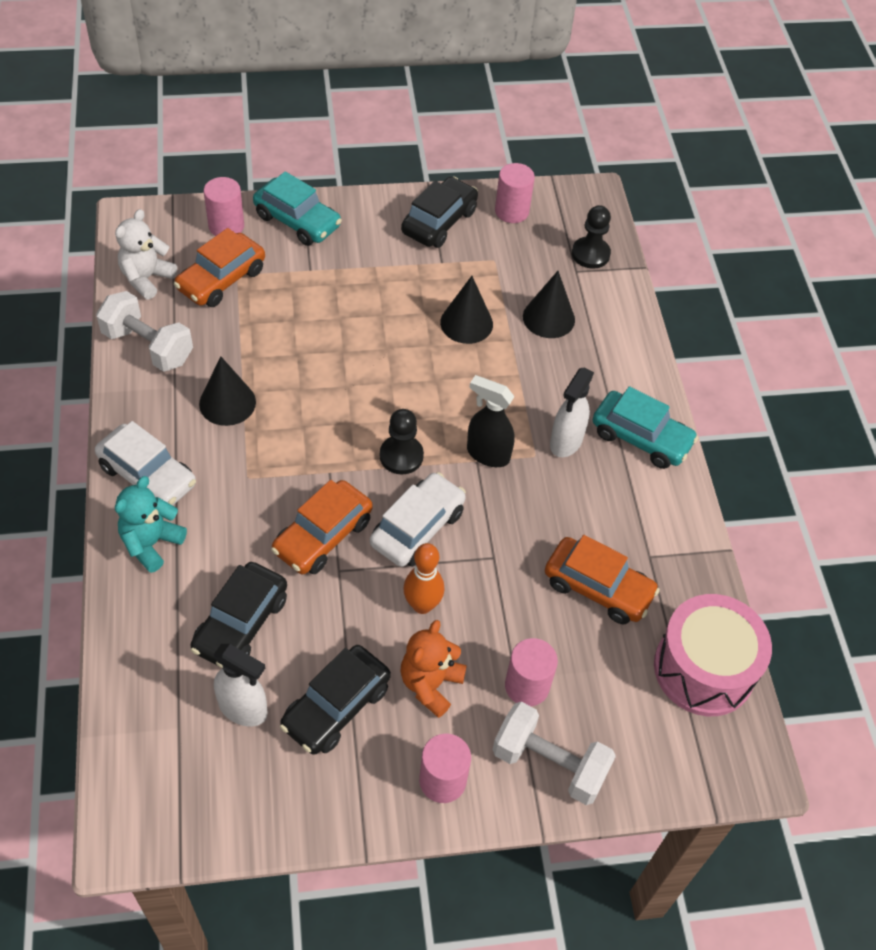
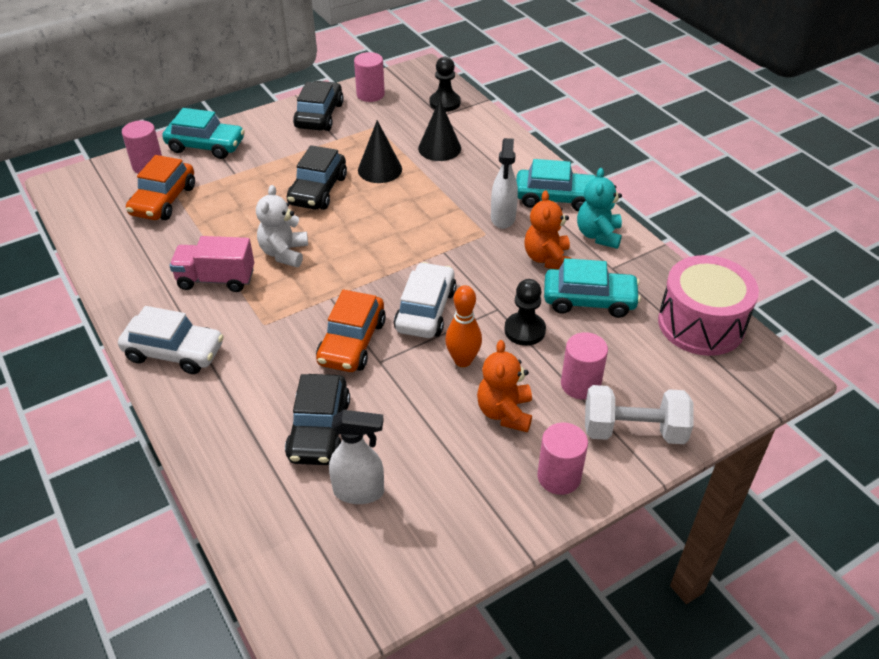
camera: 20 degrees left, 10 degrees down
white dumbbell [96,291,193,372] -> none
white teddy bear [115,209,177,299] -> white teddy bear moved to [256,185,308,267]
turquoise teddy bear [115,476,187,573] -> turquoise teddy bear moved to [577,168,622,249]
black cone [199,356,256,426] -> pink truck [170,236,254,292]
black car [280,645,391,755] -> black car moved to [287,145,347,210]
black pawn [380,409,424,474] -> black pawn moved to [504,279,546,346]
black spray bottle [467,375,514,467] -> none
orange car [545,535,660,624] -> turquoise car [544,258,641,318]
none -> orange teddy bear [524,191,571,270]

